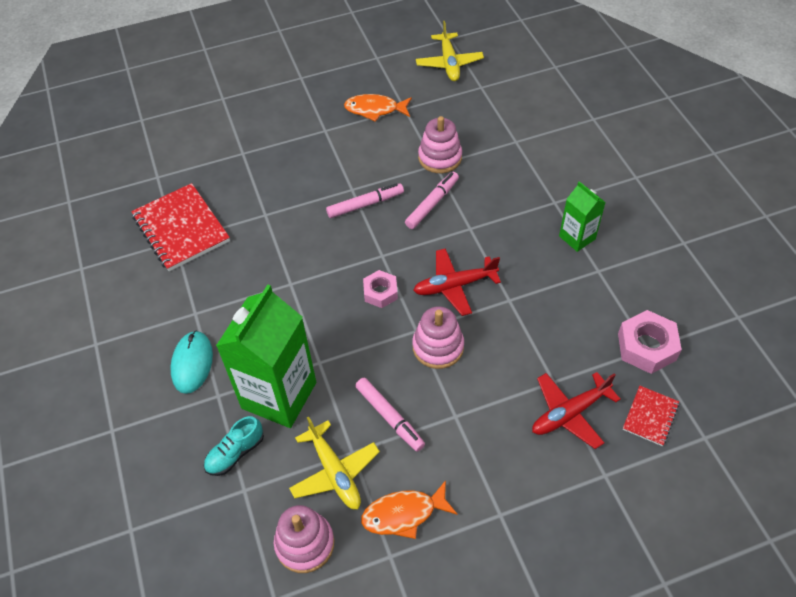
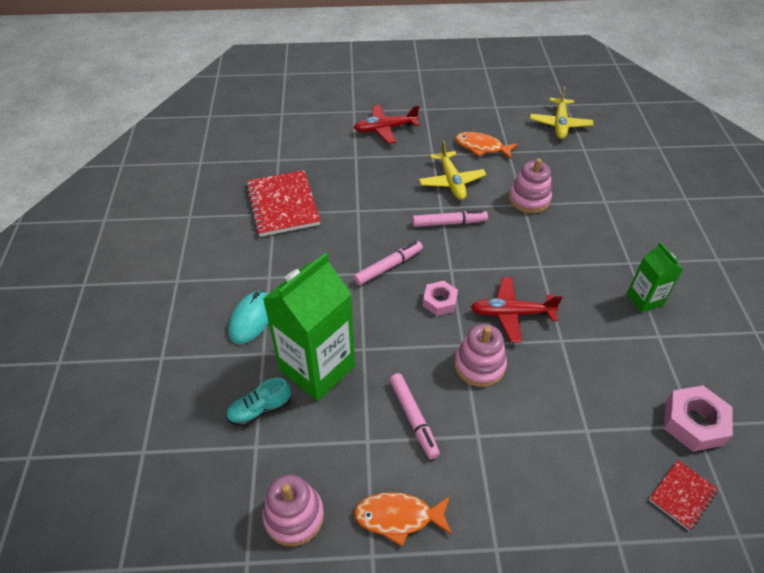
camera: 15 degrees right, 5 degrees down
yellow plane [289,417,380,509] -> yellow plane moved to [419,140,486,200]
pink marker [405,172,459,229] -> pink marker moved to [354,241,423,285]
red plane [532,372,621,449] -> red plane moved to [354,105,420,144]

